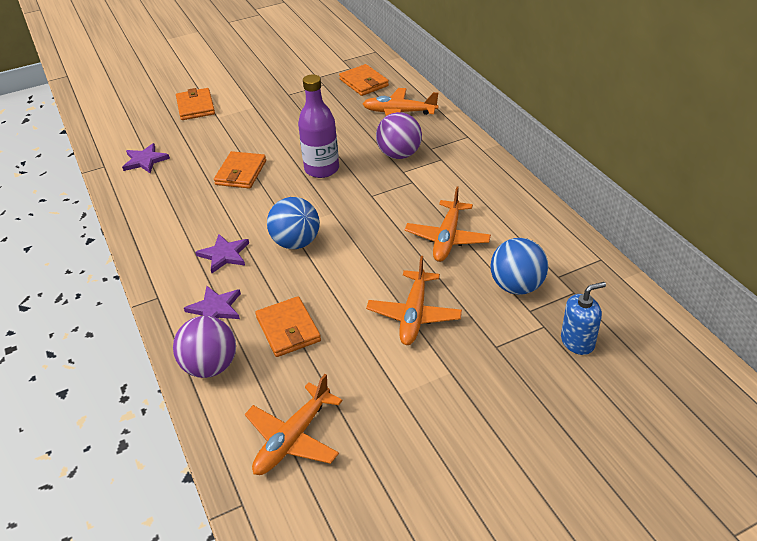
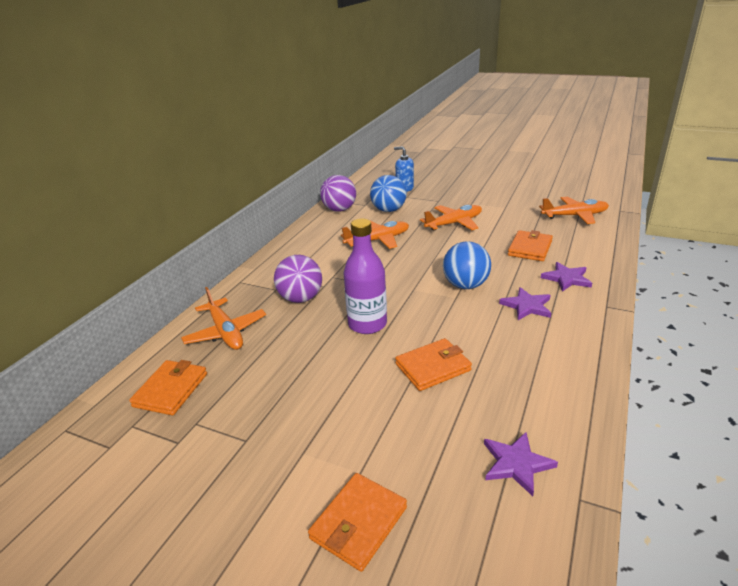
camera: 130 degrees left, 10 degrees down
purple ball [173,316,236,378] -> purple ball moved to [320,175,356,212]

